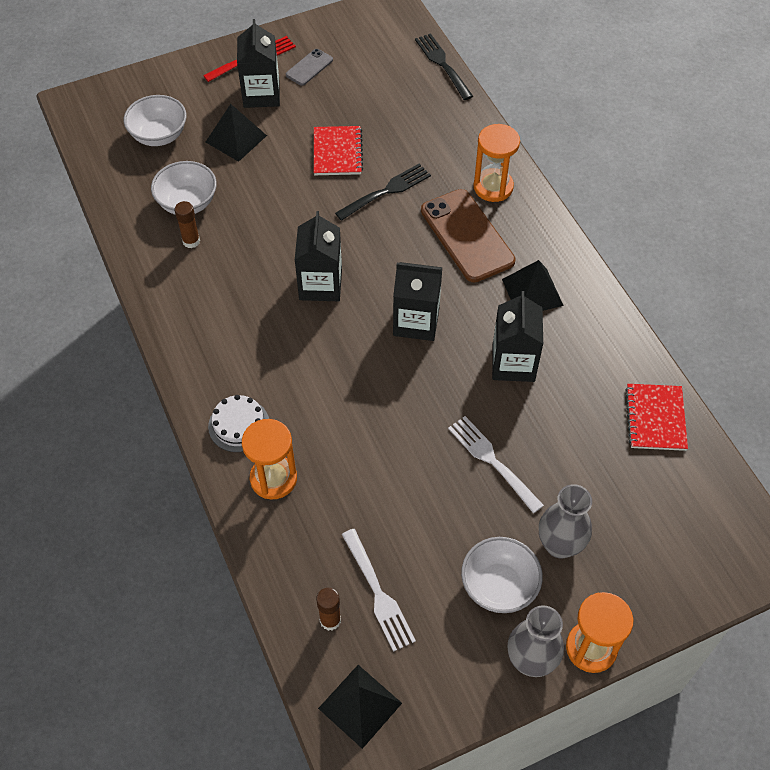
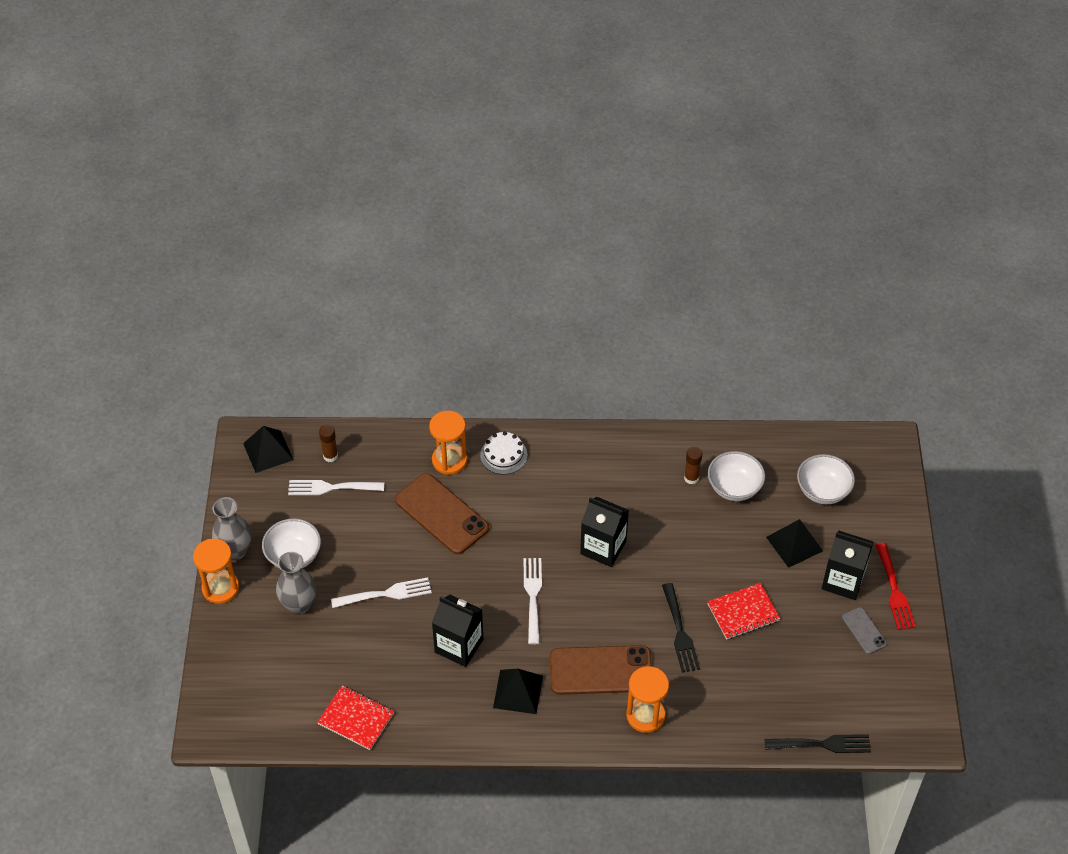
camera: 115 degrees right, 5 degrees down
red notebook [314,126,363,175] -> red notebook turned 45 degrees counterclockwise [707,583,780,640]
black carton [393,262,442,341] -> white fork [524,558,542,644]
none -> brown phone [395,473,489,554]

